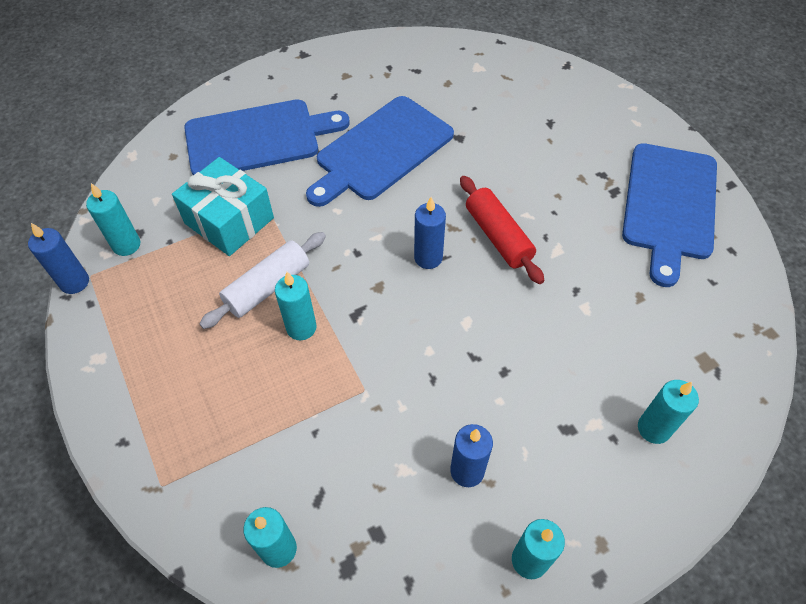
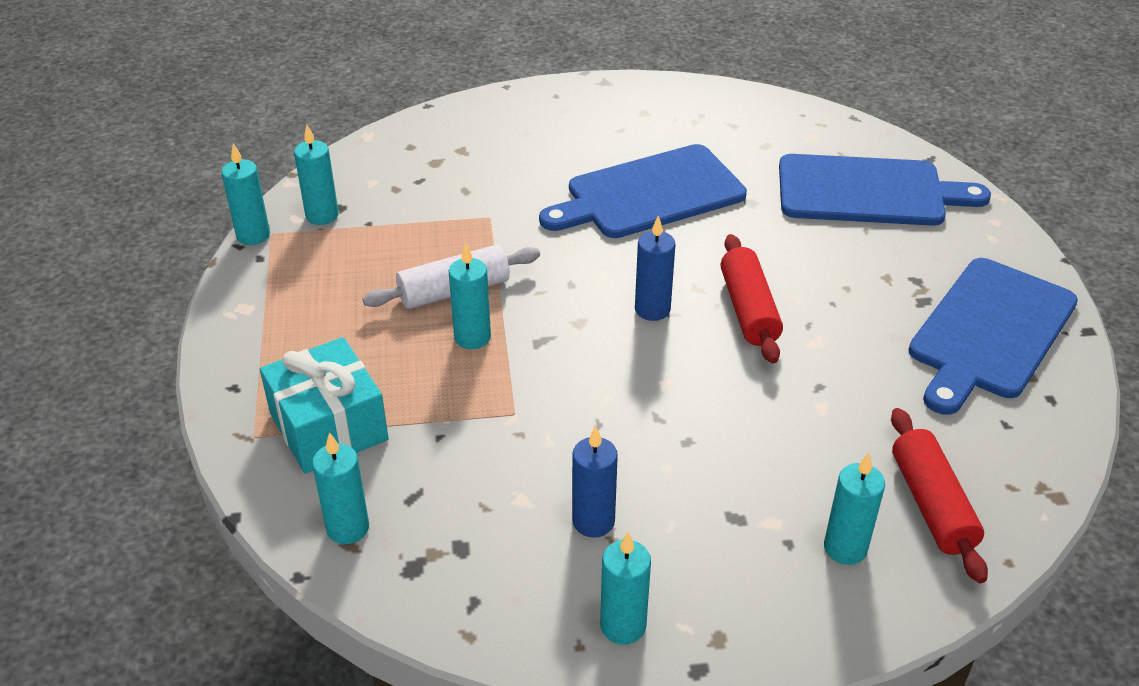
camera: 20 degrees right, 15 degrees down
blue candle [28,223,89,294] -> turquoise candle [221,143,270,245]
turquoise gift [172,157,274,256] -> turquoise gift moved to [260,337,389,474]
blue cutting board [184,99,350,175] -> blue cutting board moved to [779,154,991,226]
none -> red rolling pin [891,408,988,583]

